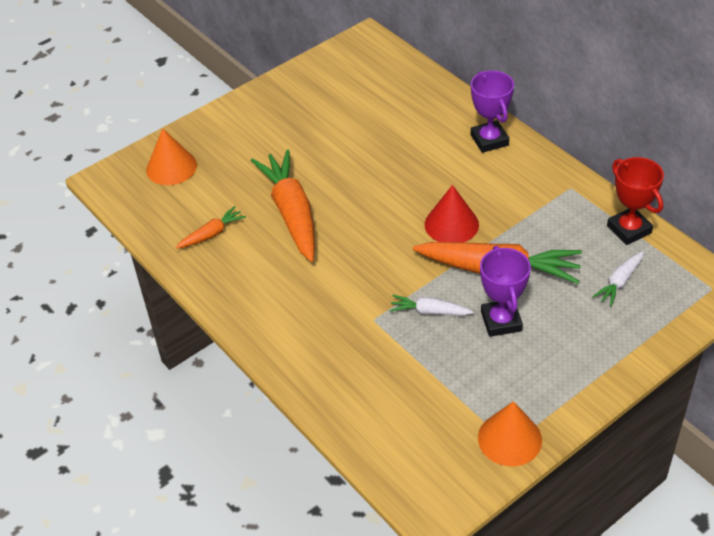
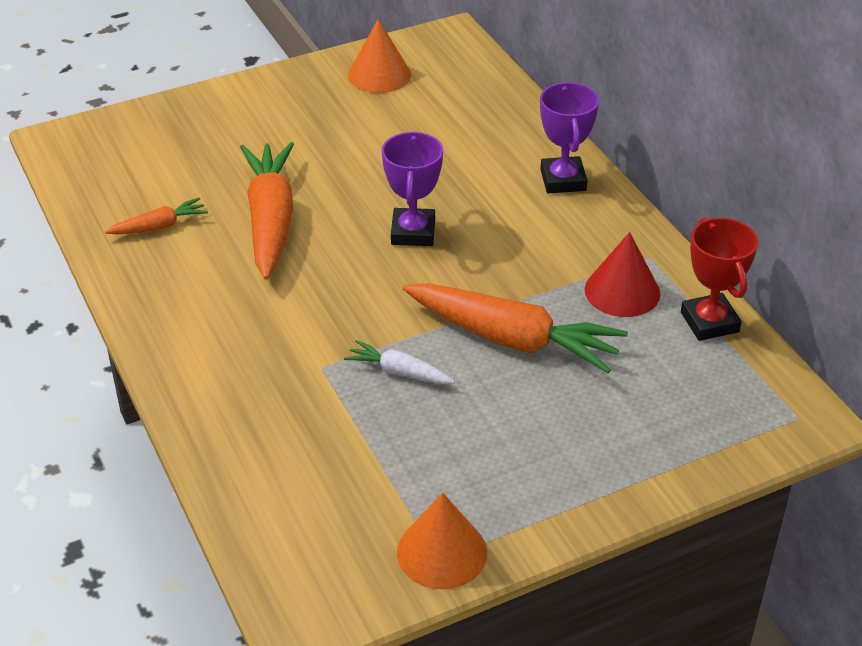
camera: 10 degrees right, 5 degrees down
orange cone [146,128,197,185] -> orange cone moved to [348,19,411,93]
red cone [425,185,479,242] -> red cone moved to [585,232,660,317]
purple trophy [480,246,531,337] -> purple trophy moved to [382,131,443,246]
white carrot [592,251,644,306] -> none

